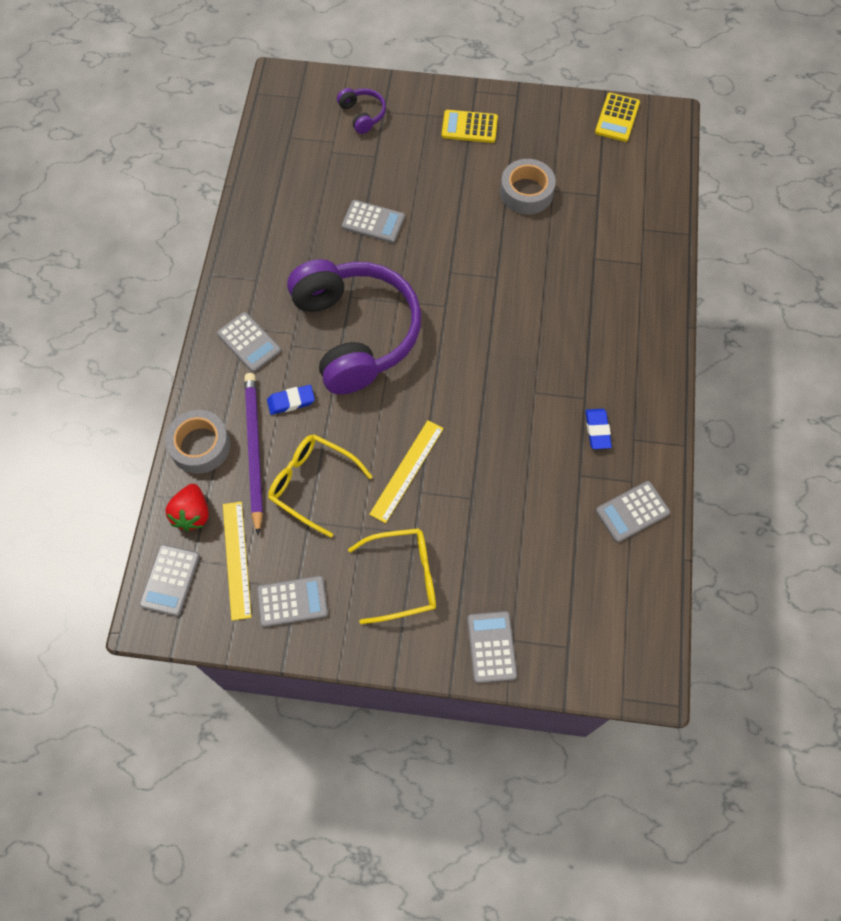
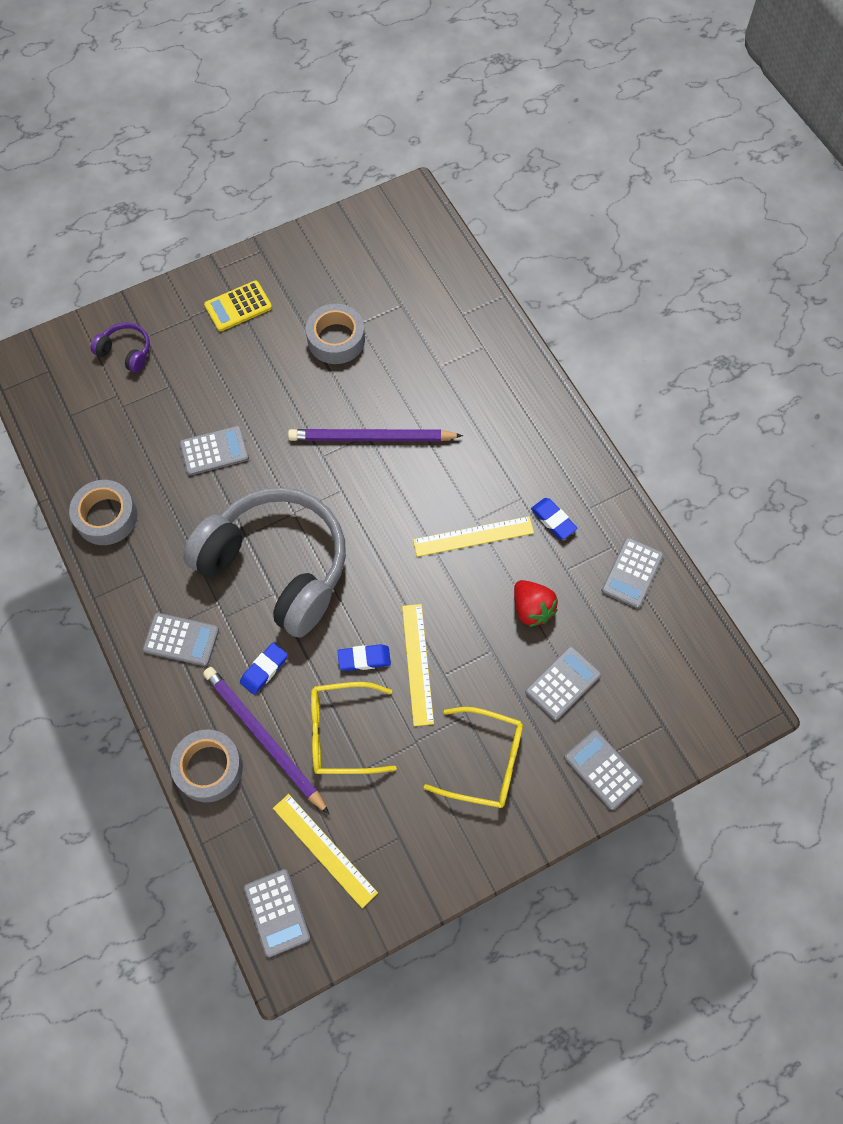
camera: 35 degrees left, 0 degrees up
red strawberry [165,484,209,531] -> red strawberry moved to [514,580,558,627]
grey calculator [257,576,328,627] -> grey calculator moved to [525,646,601,720]
purple headphones [287,259,421,394] -> grey headphones [183,487,346,637]
yellow glasses [348,528,436,624] -> yellow glasses turned 60 degrees clockwise [424,707,523,808]
yellow calculator [595,93,640,142] -> none
none -> grey tape [69,480,138,545]
none -> purple pencil [288,429,463,442]
none -> blue eraser [337,644,391,671]
none -> yellow ruler [413,516,534,557]

